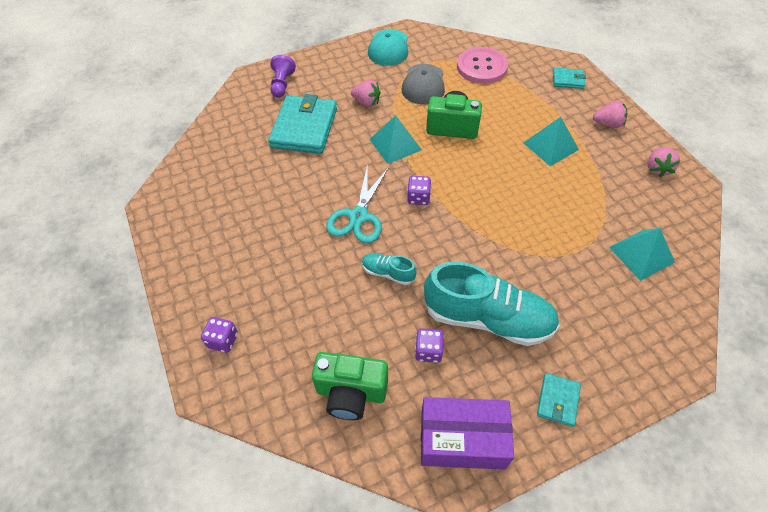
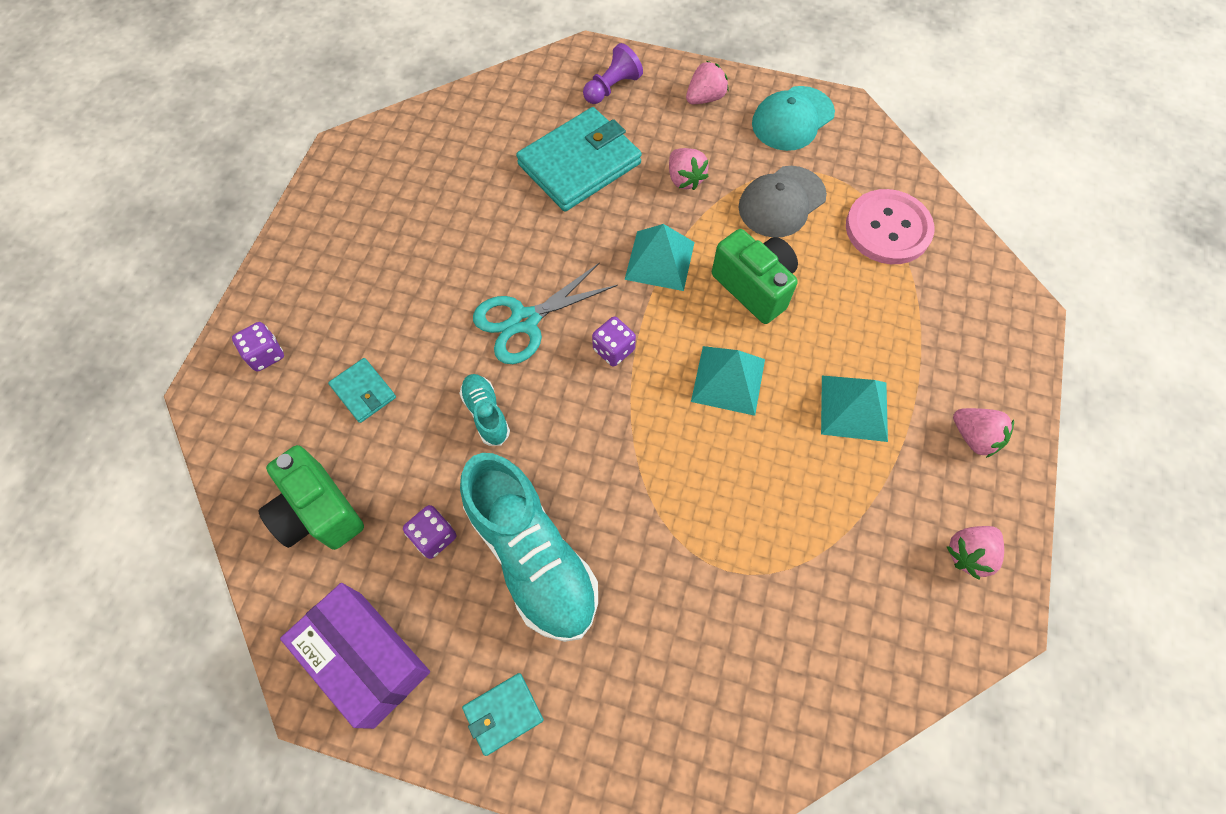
camera: 40 degrees right, 10 degrees up
turquoise wallet [553,68,586,89] -> turquoise wallet moved to [328,358,396,423]
turquoise pyramid [609,228,675,281] -> turquoise pyramid moved to [691,346,765,416]
none -> pink strawberry [686,61,729,104]

